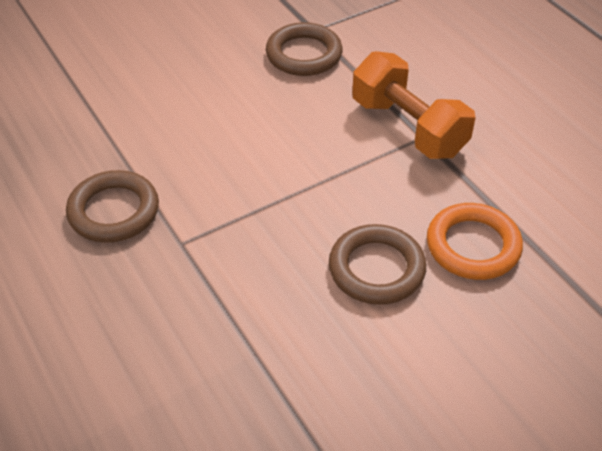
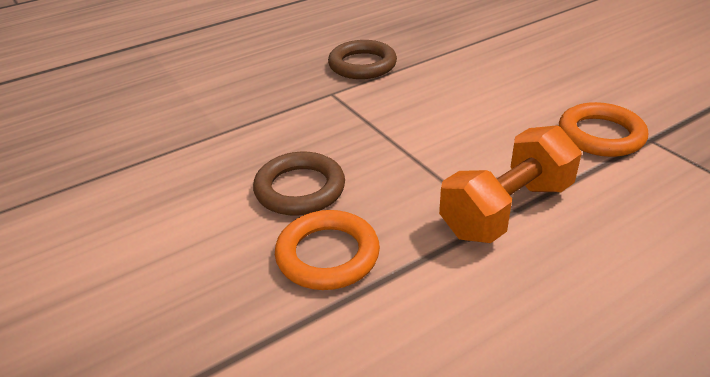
camera: 90 degrees right, 10 degrees down
brown ring [266,22,343,76] -> orange ring [559,102,648,157]

